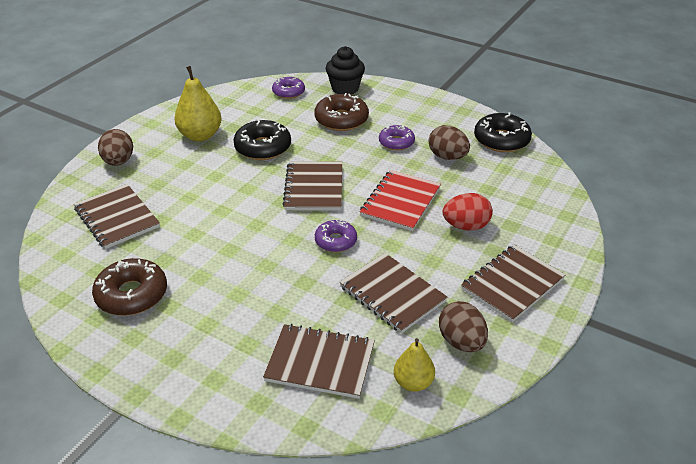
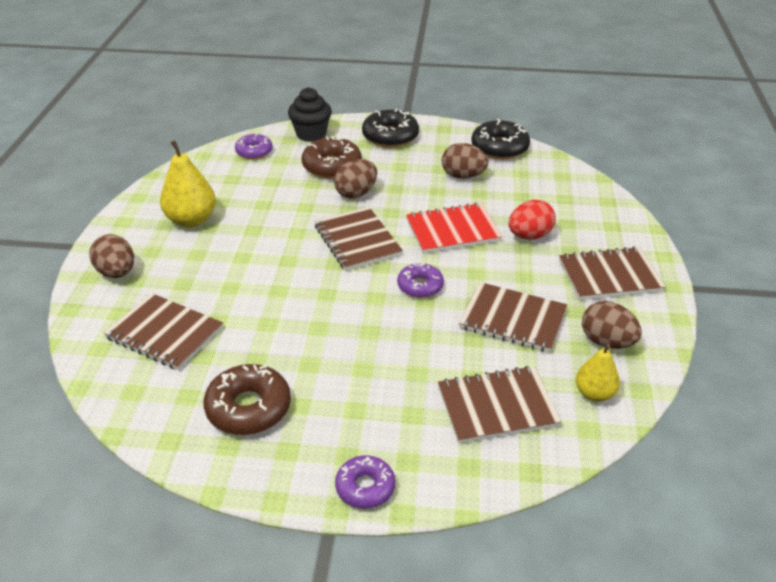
camera: 25 degrees left, 0 degrees up
black donut [233,119,291,160] -> black donut moved to [362,109,419,147]
red notebook [360,170,441,231] -> red notebook turned 75 degrees clockwise [406,203,502,254]
purple donut [379,125,415,150] -> purple donut moved to [335,455,395,509]
brown notebook [461,245,565,322] -> brown notebook turned 60 degrees clockwise [559,246,666,300]
none -> brown egg [334,159,377,198]

